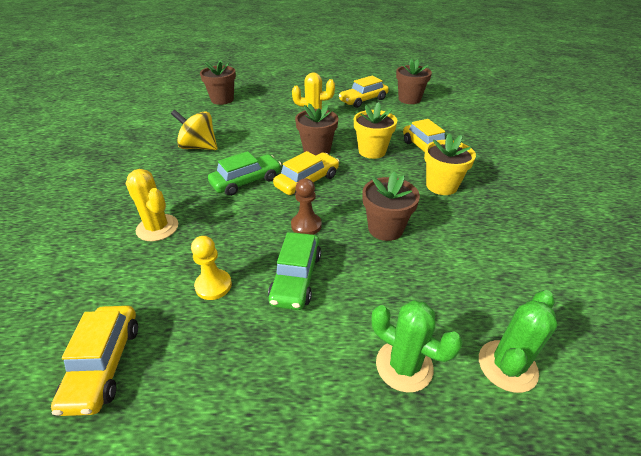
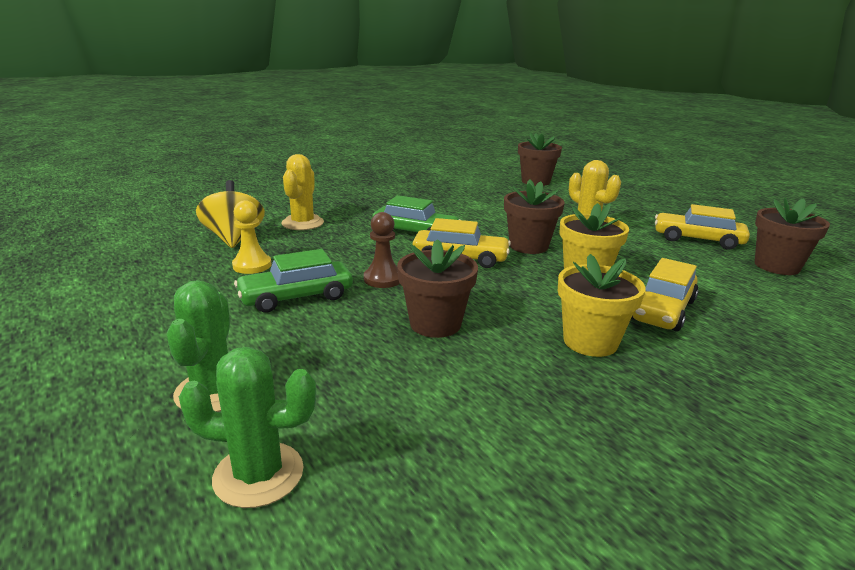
camera: 55 degrees right, 15 degrees down
yellow car [51,306,138,416] -> none
yellow spinning top [171,110,218,150] -> yellow spinning top moved to [196,180,265,248]

